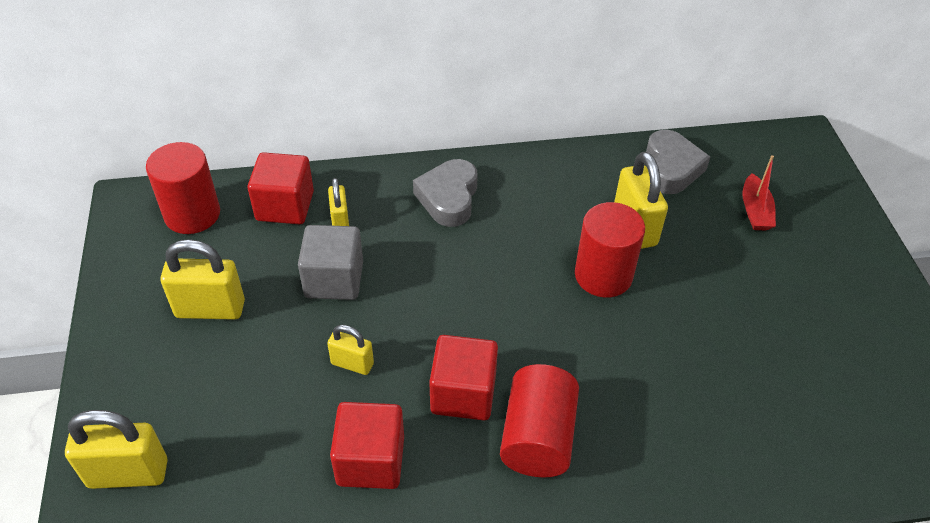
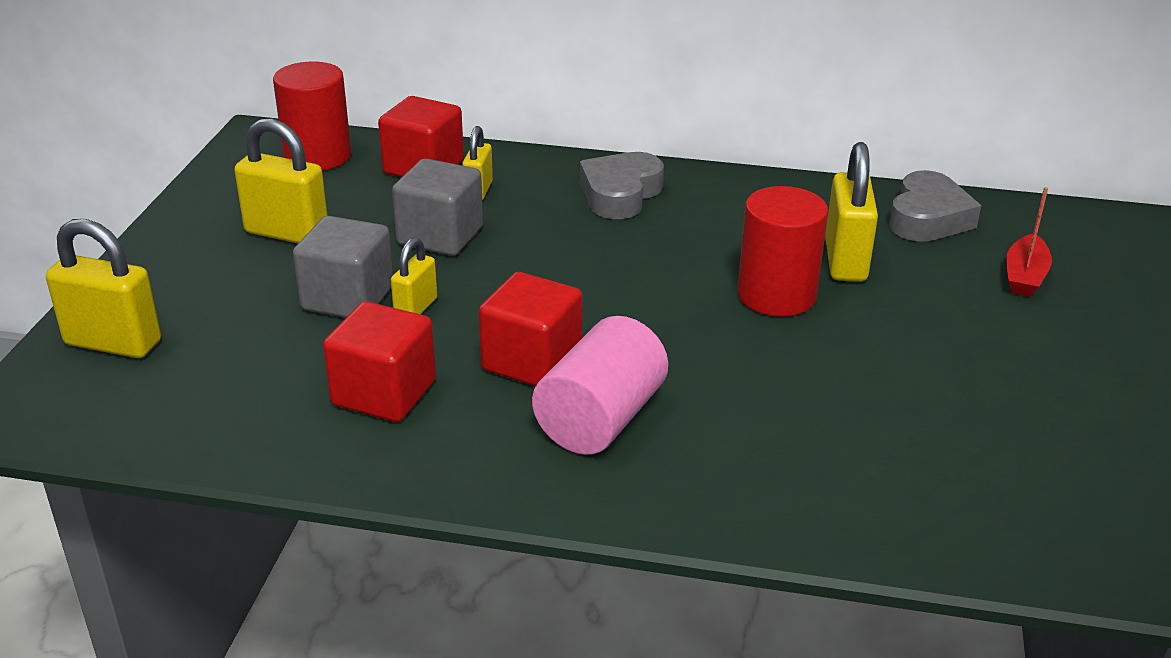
camera: 20 degrees right, 15 degrees down
yellow padlock [327,325,374,375] -> yellow padlock turned 75 degrees clockwise [391,237,437,314]
red cylinder [500,364,579,478] -> pink cylinder [532,316,668,455]
none -> grey cube [293,216,393,318]

